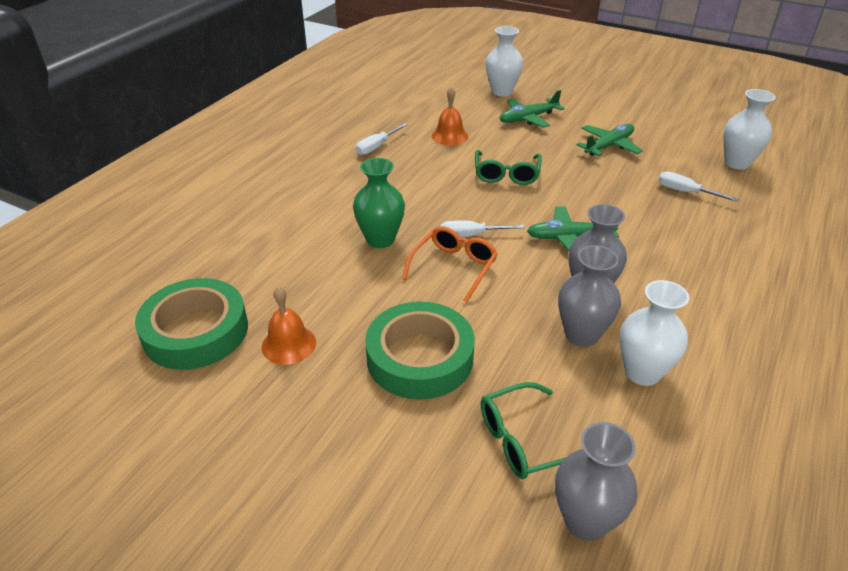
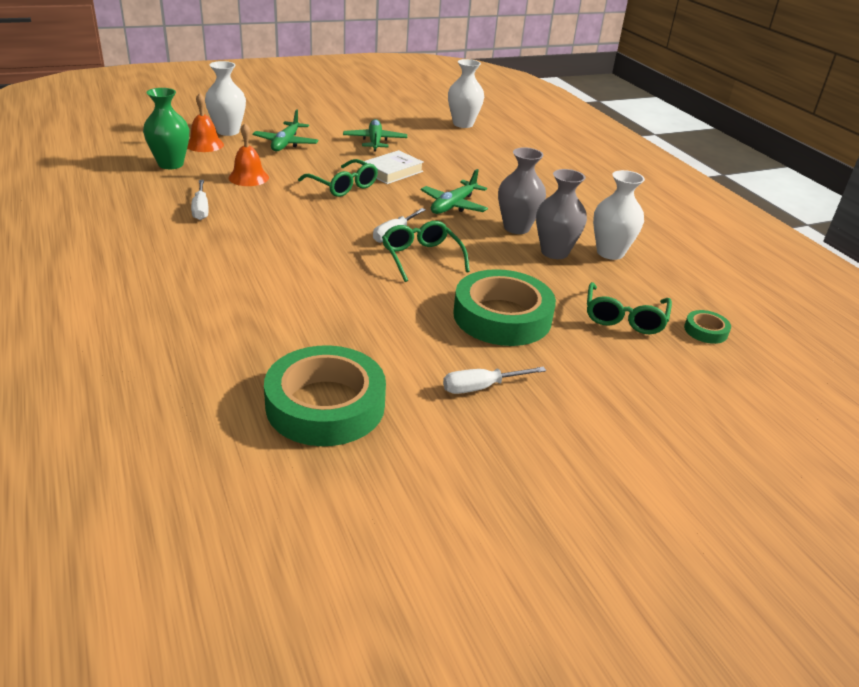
camera: 55 degrees left, 5 degrees down
orange bell [262,286,316,365] -> orange bell moved to [187,93,224,152]
green vase [353,158,405,248] -> green vase moved to [143,88,189,169]
orange glasses [402,226,498,303] -> green glasses [382,221,470,282]
grey vase [555,422,637,541] -> green tape [684,310,731,344]
white screwdriver [658,171,739,202] -> white screwdriver moved to [443,367,546,394]
none -> white book [362,150,424,184]

